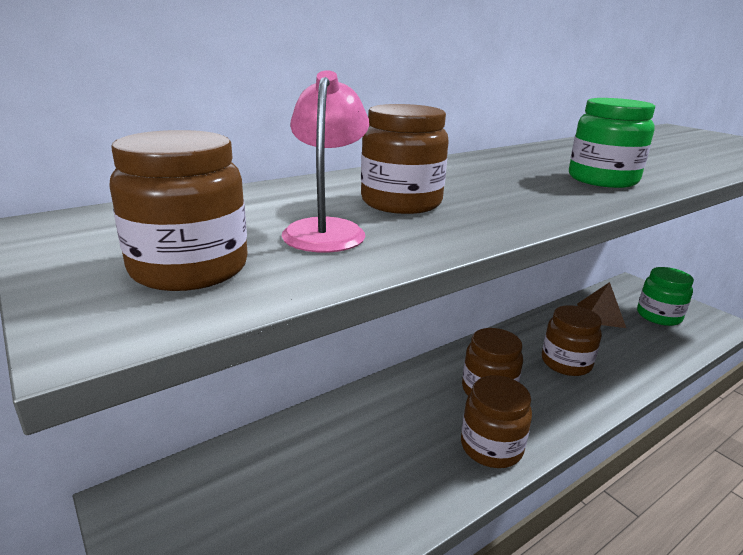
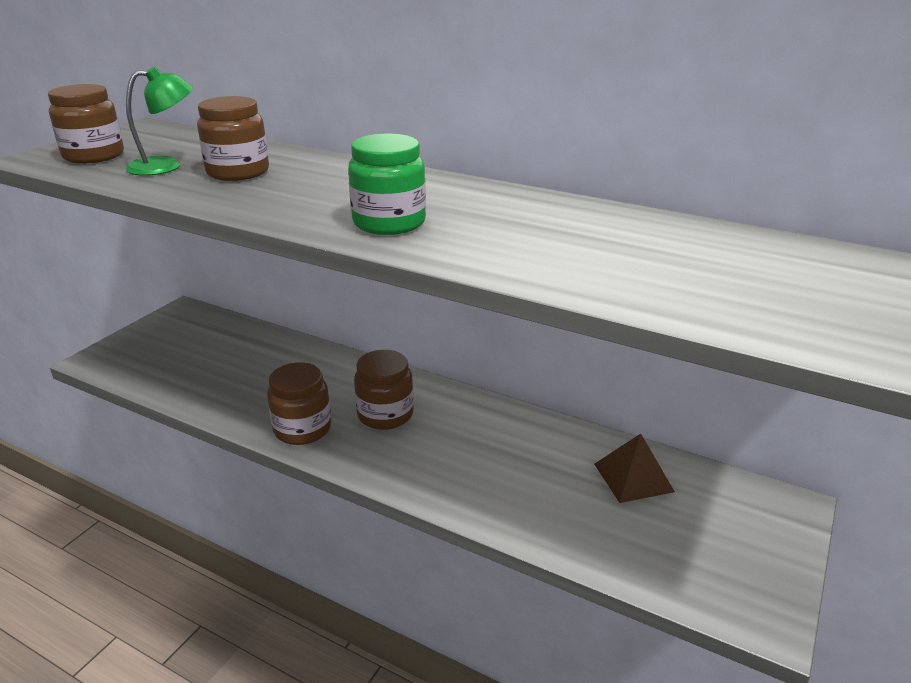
camera: 65 degrees right, 5 degrees up
pink lamp [282,70,369,252] -> green lamp [126,67,193,176]
brown jar [542,305,602,376] -> none
green jar [637,267,694,326] -> none

